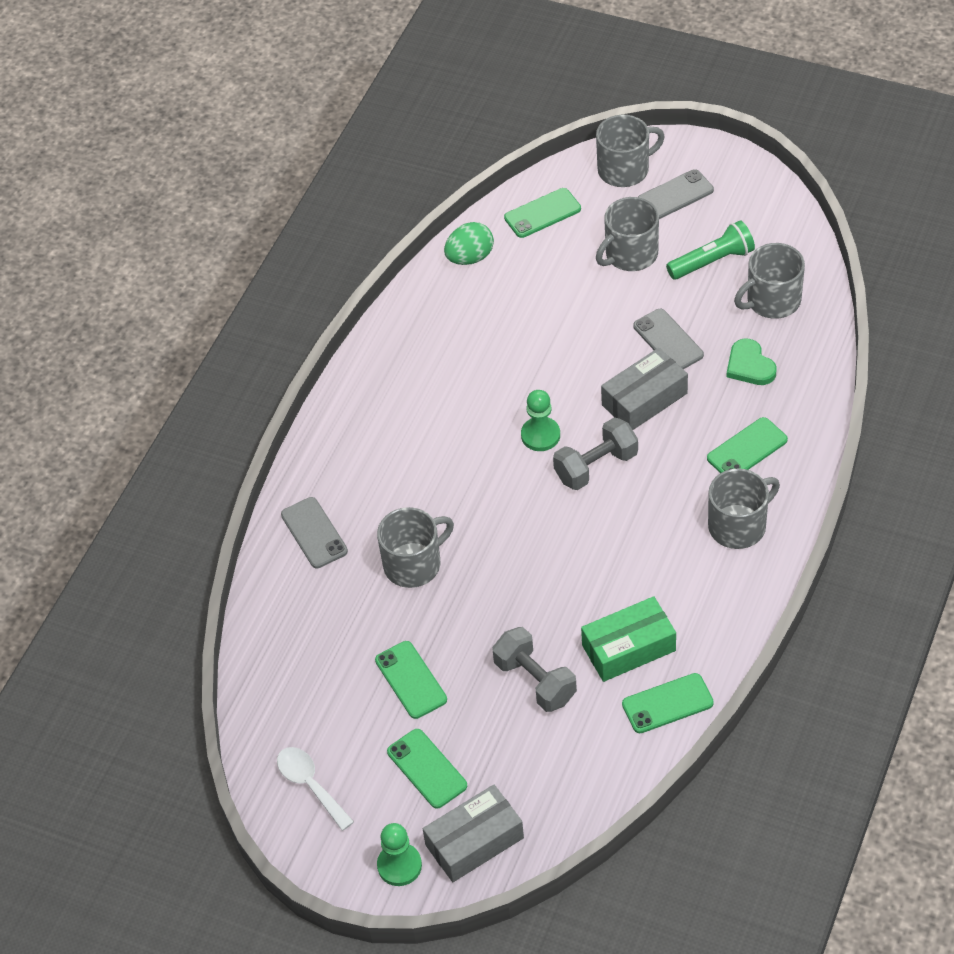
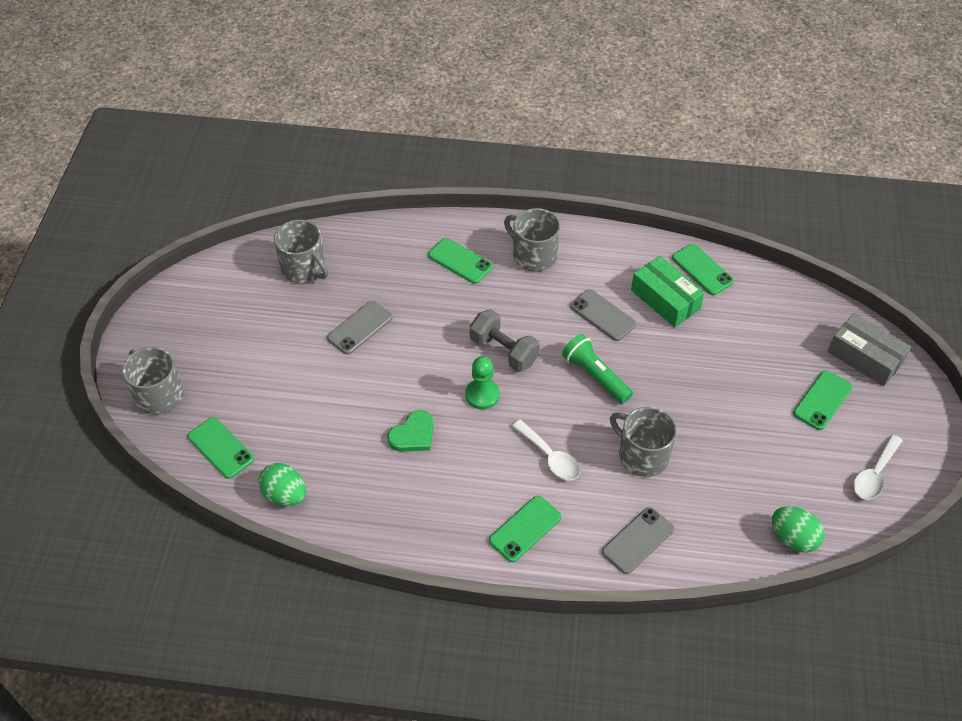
camera: 110 degrees left, 0 degrees up
green phone [375,641,447,719] -> green phone moved to [489,496,562,562]
green pawn [377,823,422,886] -> none
grey dumbbell [492,627,577,712] -> none
grey mug [596,197,659,271] -> none
grey box [601,348,688,430] -> none
grey phone [638,169,714,219] -> grey phone moved to [570,289,636,341]
green flashlight [666,220,755,280] -> green flashlight moved to [562,334,633,404]
green heart [726,339,777,385] -> green heart moved to [387,410,434,452]
none -> white spoon [512,420,580,480]
none -> green egg [772,506,825,553]

